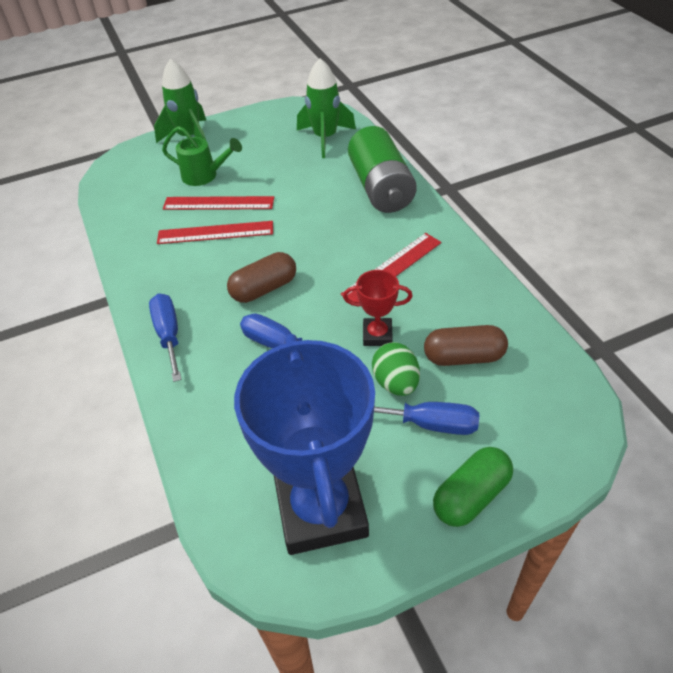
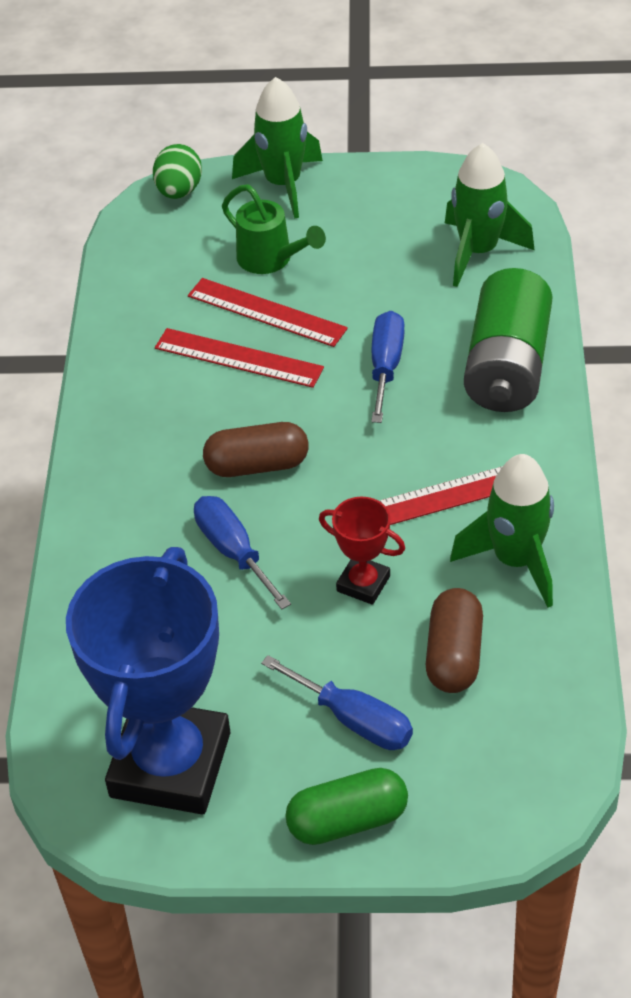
camera: 25 degrees right, 0 degrees up
blue screwdriver [149,293,182,382] -> blue screwdriver moved to [371,311,405,423]
green egg [372,342,420,396] -> green egg moved to [153,144,202,199]
brown capsule [424,325,508,366] -> brown capsule turned 75 degrees clockwise [426,588,483,693]
none -> green rocket [450,454,554,608]

